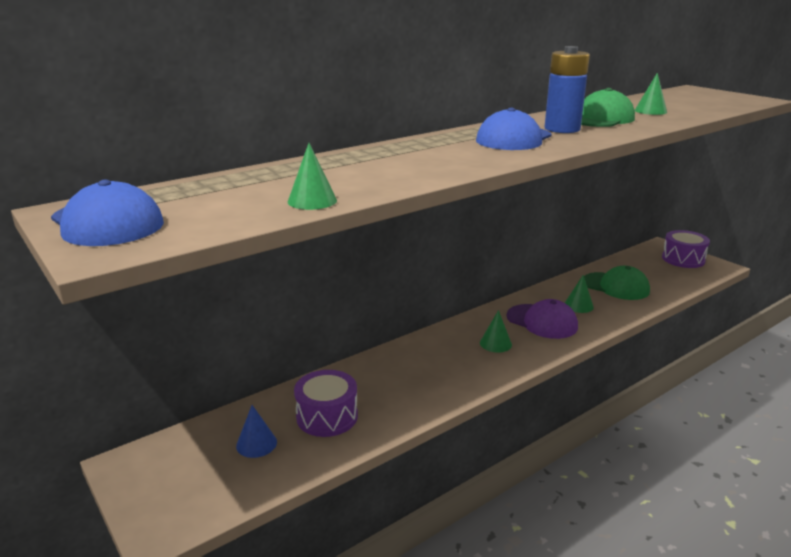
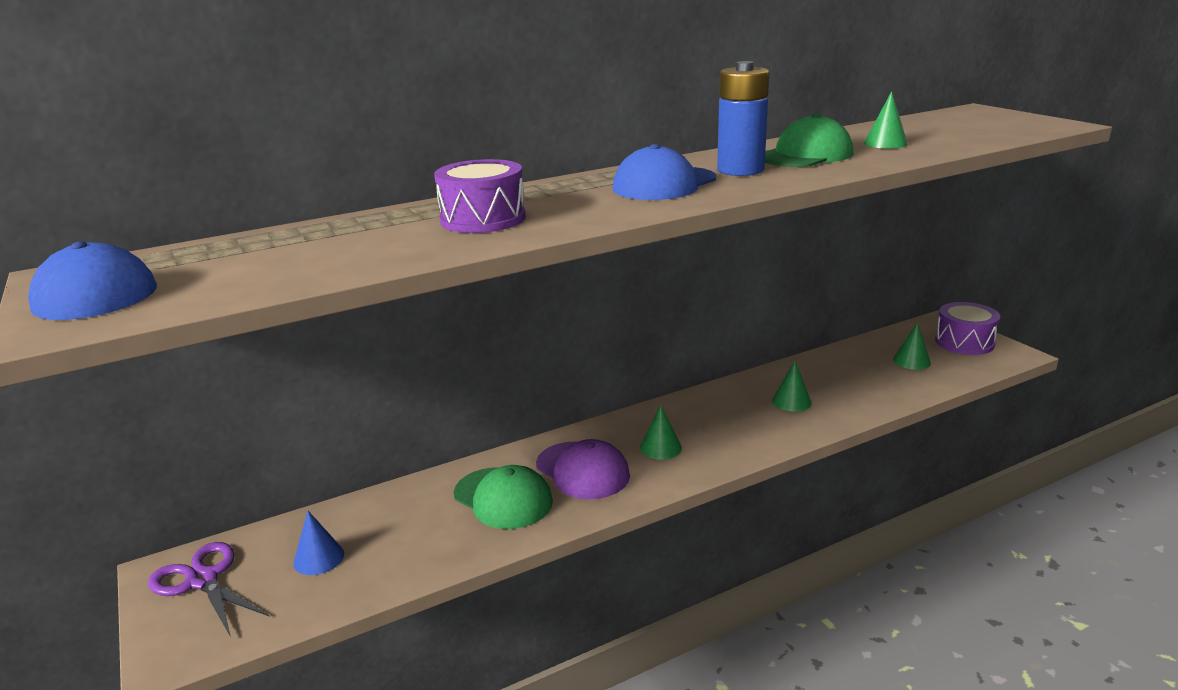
camera: 10 degrees right, 0 degrees up
green cone [288,143,337,210] -> green cone moved to [893,322,931,370]
purple drum [294,370,358,437] -> purple drum moved to [434,159,526,233]
purple cap [507,299,578,339] -> purple cap moved to [536,439,630,499]
green cap [584,266,650,300] -> green cap moved to [454,465,553,529]
none -> purple scissors [148,542,270,637]

